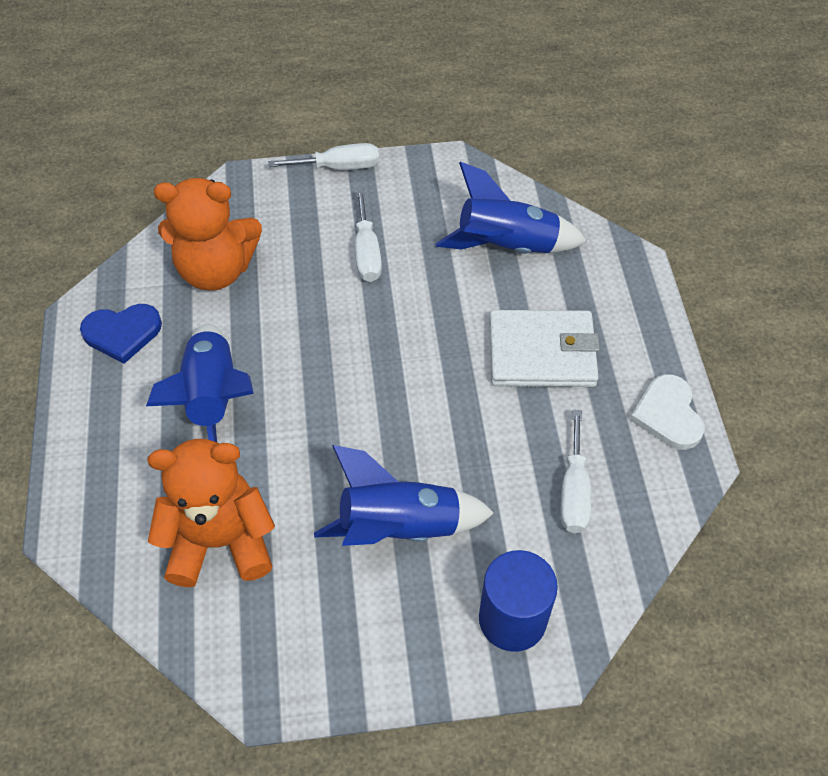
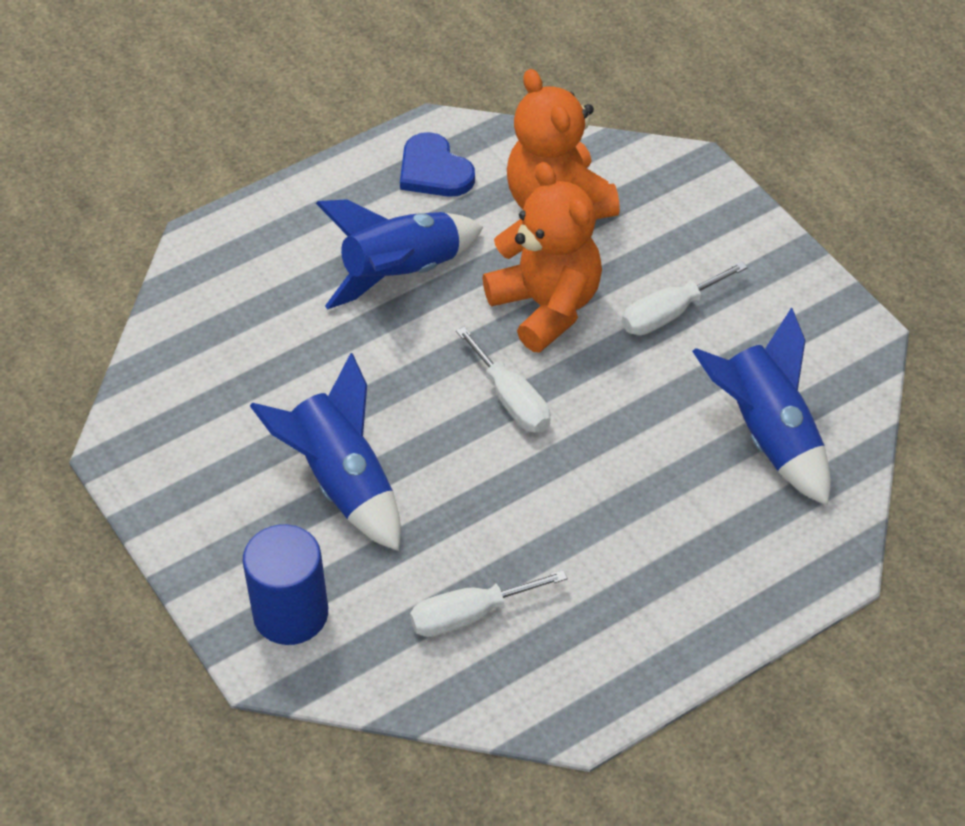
camera: 65 degrees right, 5 degrees down
orange teddy bear [148,439,275,587] -> orange teddy bear moved to [483,162,602,352]
white screwdriver [268,143,379,170] -> white screwdriver moved to [456,327,550,433]
white wallet [489,310,600,387] -> none
white heart [630,374,705,450] -> none

